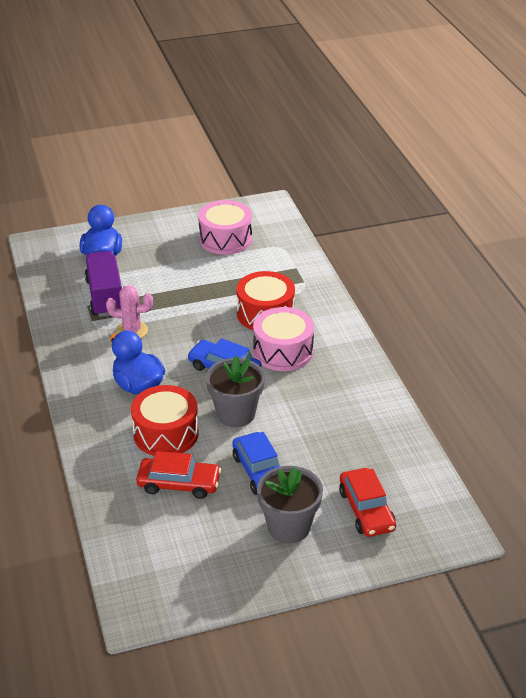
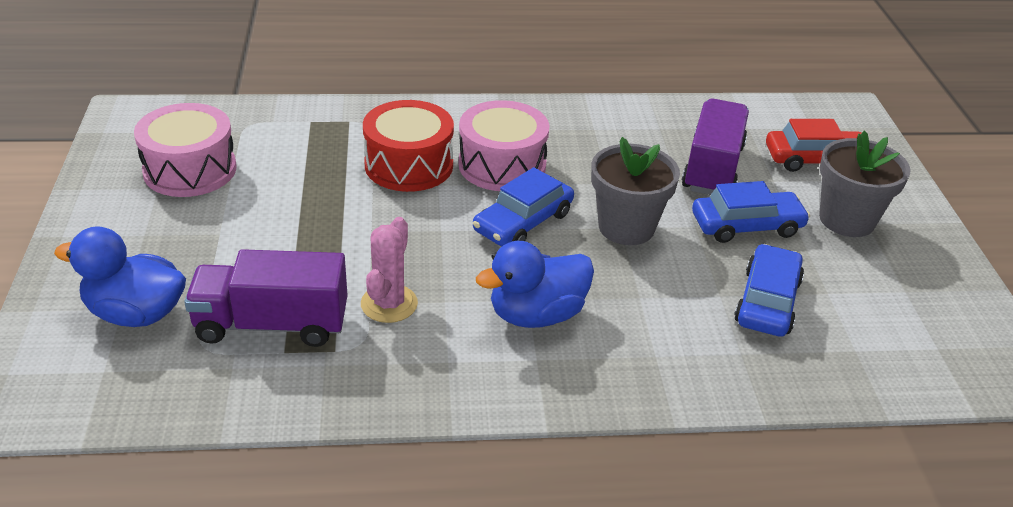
camera: 80 degrees left, 0 degrees up
red drum [131,385,199,456] -> none
red car [136,451,221,499] -> blue car [734,244,804,337]
none -> purple truck [682,99,749,195]

